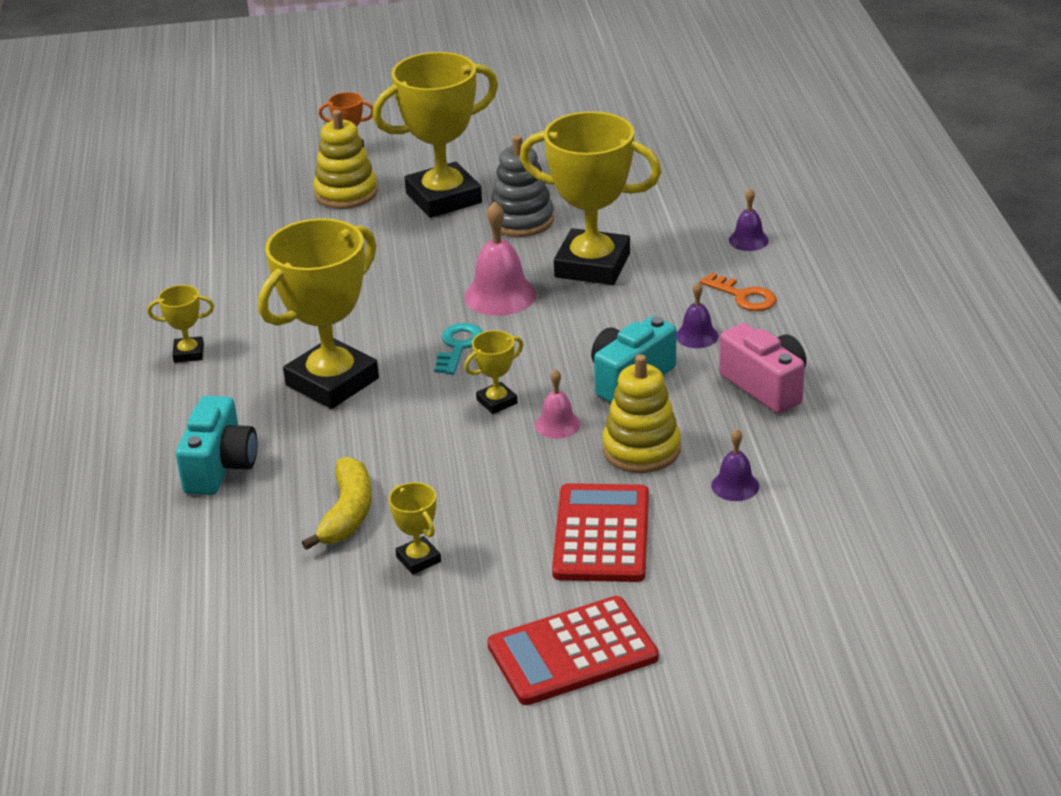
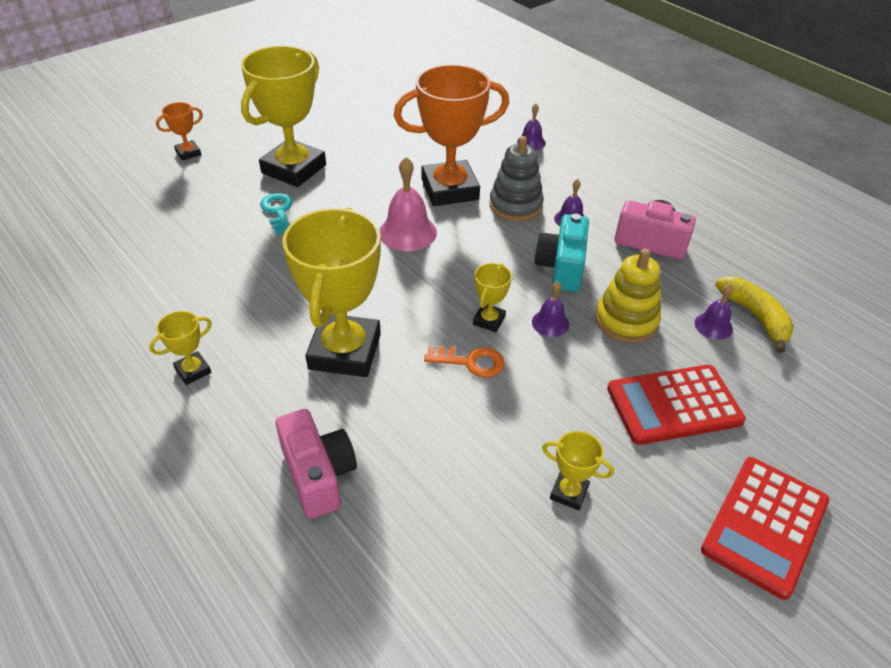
camera: 35 degrees left, 10 degrees up
turquoise camera [176,396,257,495] -> pink camera [276,409,357,519]
yellow banana [302,457,372,550] -> yellow banana moved to [715,276,794,353]
yellow stacking toy [313,110,378,209] -> none
turquoise key [434,323,483,375] -> turquoise key moved to [260,193,292,235]
grey stacking toy [490,135,554,237] -> grey stacking toy moved to [489,136,544,222]
yellow trophy [520,111,662,285] -> orange trophy [394,64,509,206]
pink bell [535,369,581,439] -> purple bell [532,281,569,337]
red calculator [552,483,649,582] -> red calculator turned 75 degrees counterclockwise [607,365,746,445]
orange key [700,273,776,311] -> orange key moved to [424,346,505,378]

